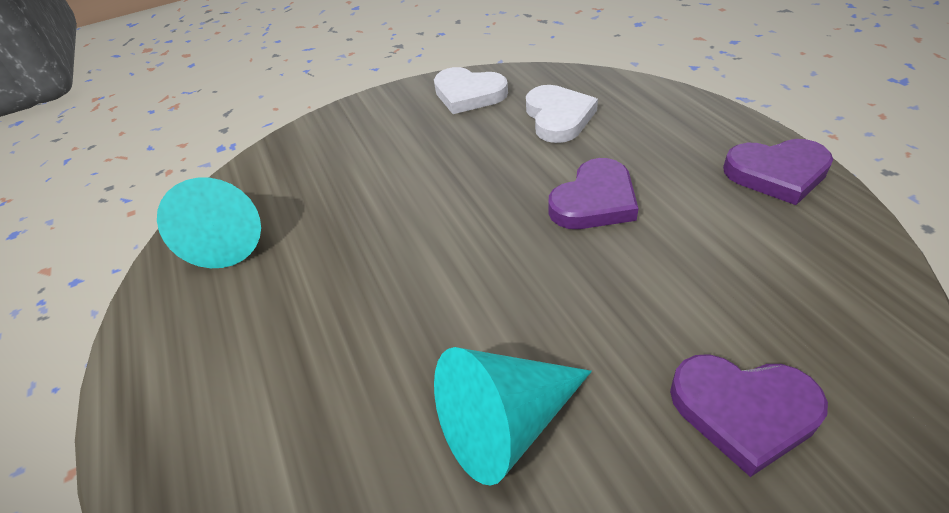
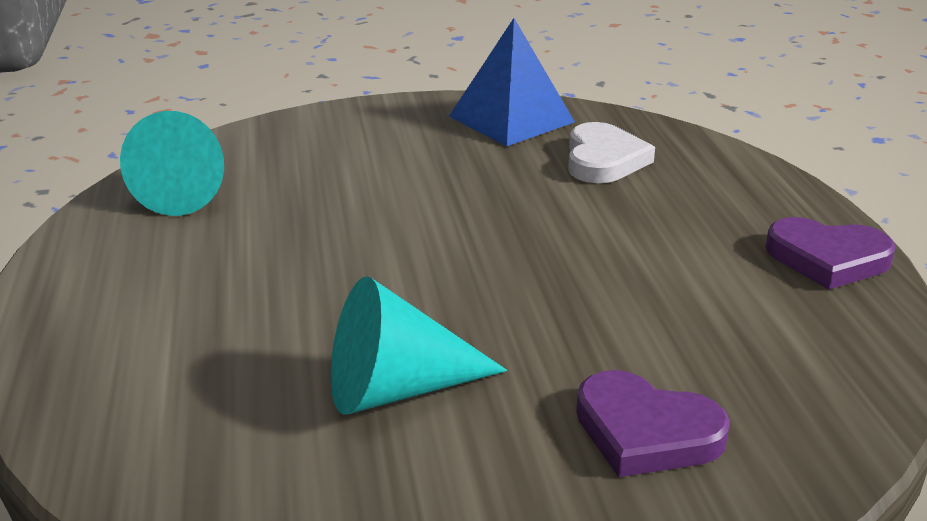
camera: 10 degrees right, 15 degrees down
white heart [434,67,508,114] -> blue pyramid [448,18,575,146]
purple heart [548,158,639,229] -> none

